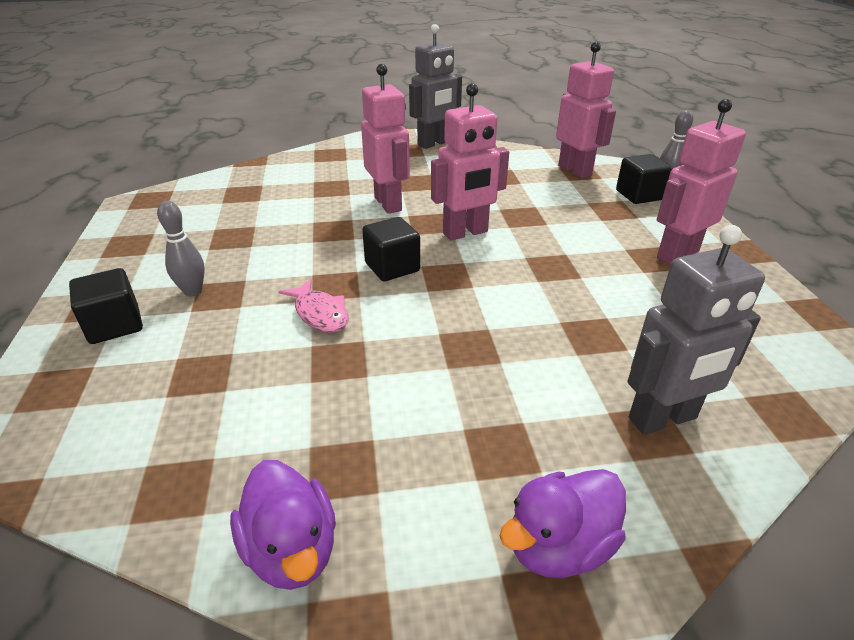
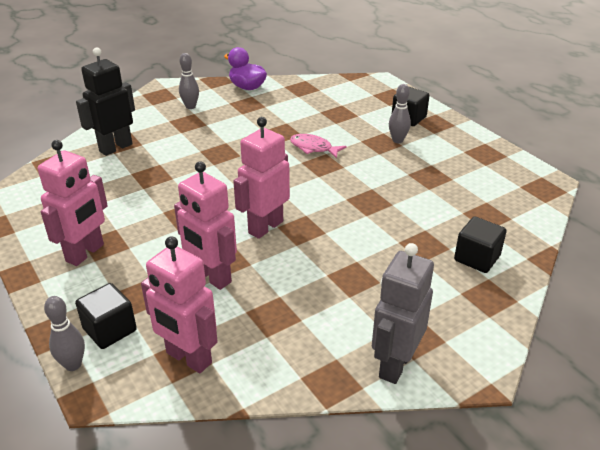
camera: 155 degrees right, 0 degrees up
pink robot [361,64,410,214] -> pink robot moved to [174,161,237,290]
black cube [362,217,420,281] -> black cube moved to [454,216,506,273]
purple duck [500,469,626,578] -> none
grey robot [627,225,765,435] -> black robot [76,47,135,156]
none -> grey bowling pin [179,53,199,109]

